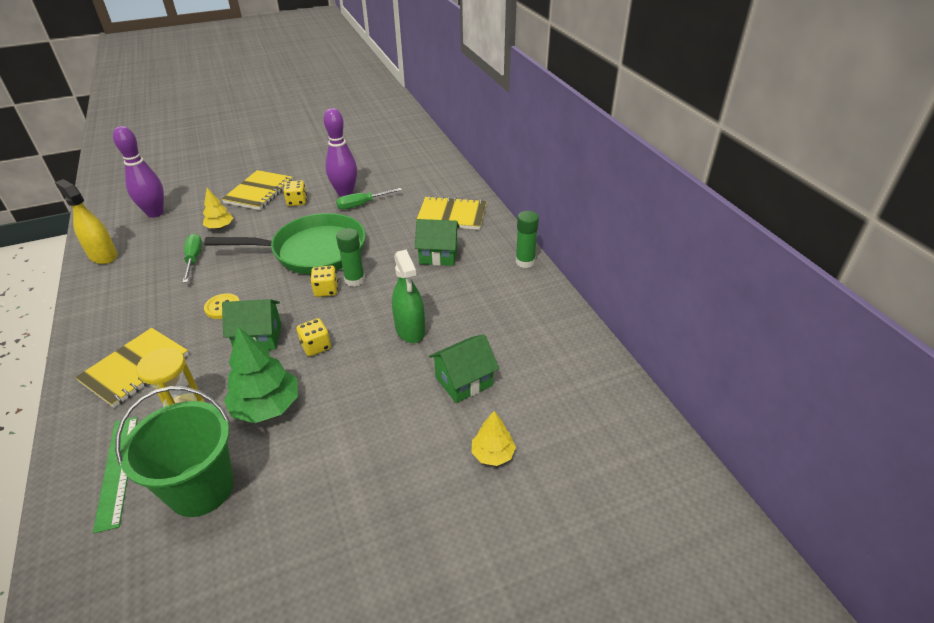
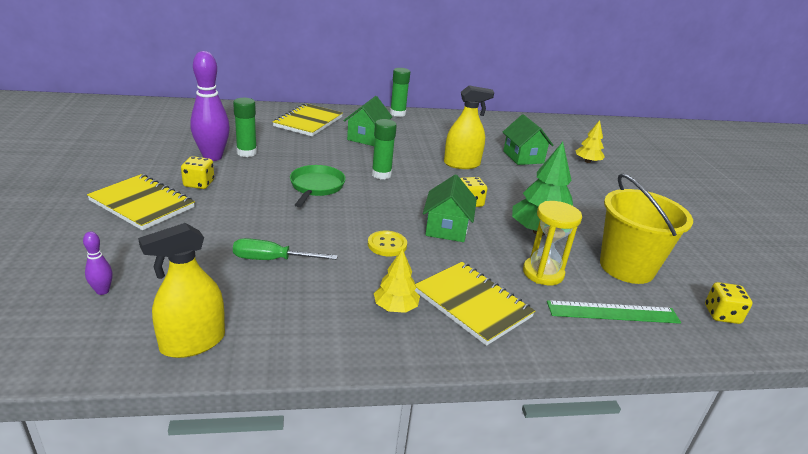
camera: 80 degrees left, 10 degrees down
purple bowling pin [113,126,164,218] -> purple bowling pin [83,232,113,295], size x0.45
green bucket [115,386,234,517] -> yellow bucket [600,174,693,284]
yellow tree [203,188,233,229] -> yellow tree moved to [374,249,420,313]
green pan [204,213,366,274] -> green pan [290,165,346,207], size x0.54
yellow dice [310,266,338,297] -> yellow dice moved to [705,282,752,324]
green screwdriver [336,188,402,210] -> green glue stick [233,98,257,157]
green spray bottle [392,249,425,343] -> yellow spray bottle [444,85,494,169]

